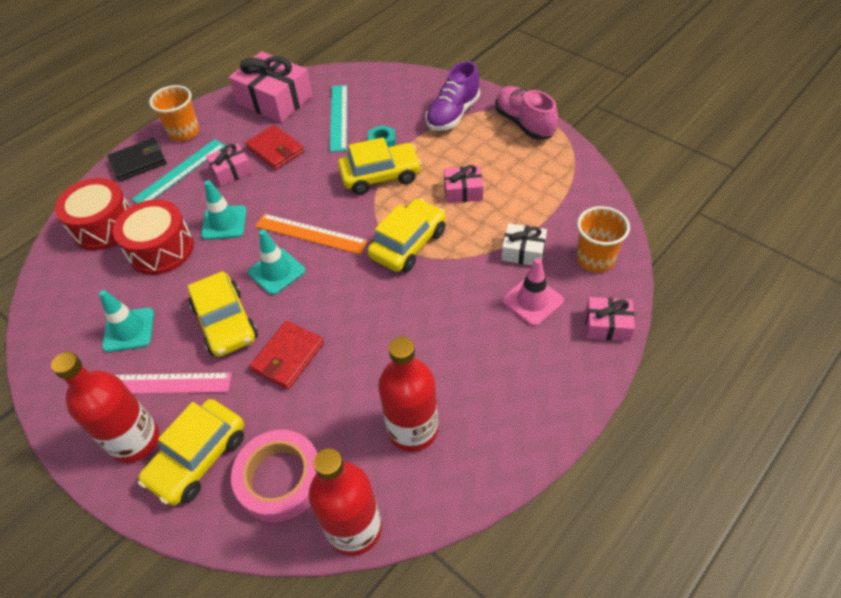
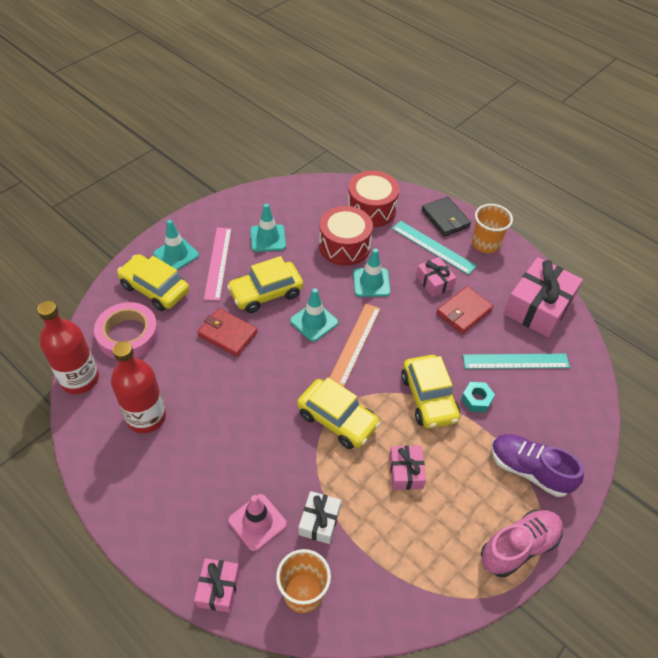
camera: 85 degrees right, 0 degrees up
red bottle [51,352,159,463] -> turquoise traffic cone [154,220,199,270]

